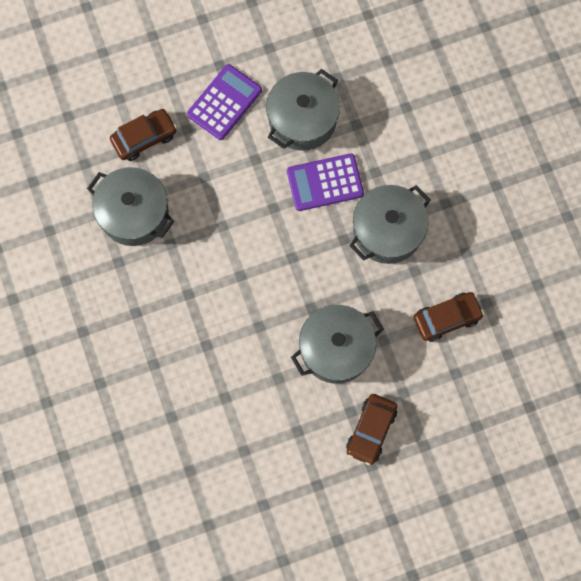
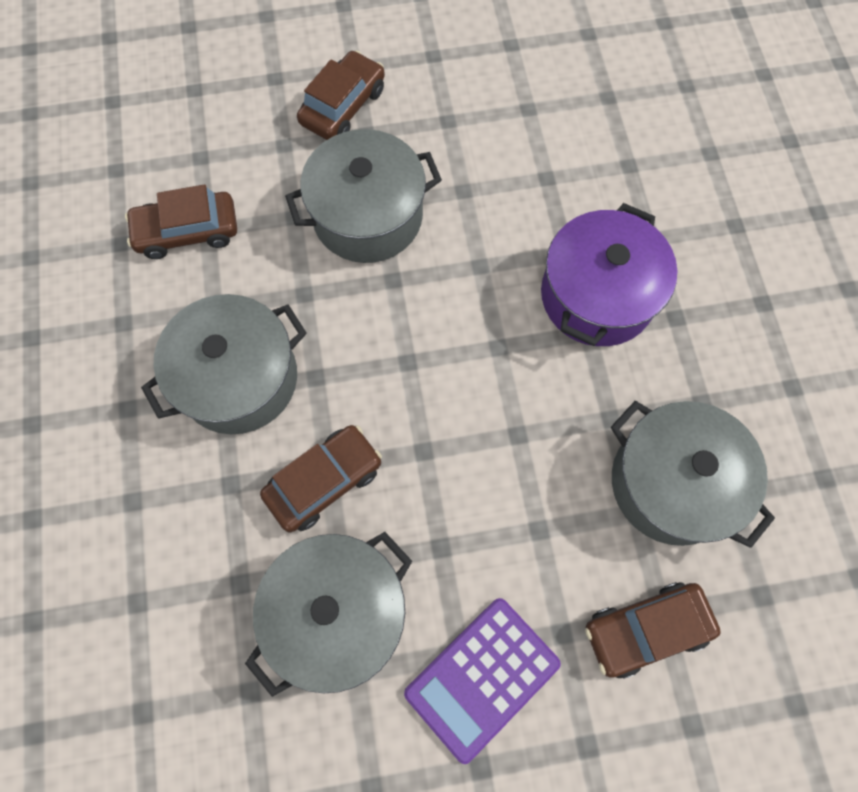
camera: 170 degrees left, 5 degrees down
purple calculator [287,153,364,211] -> brown car [260,425,382,533]
none -> purple pot [541,203,677,346]

